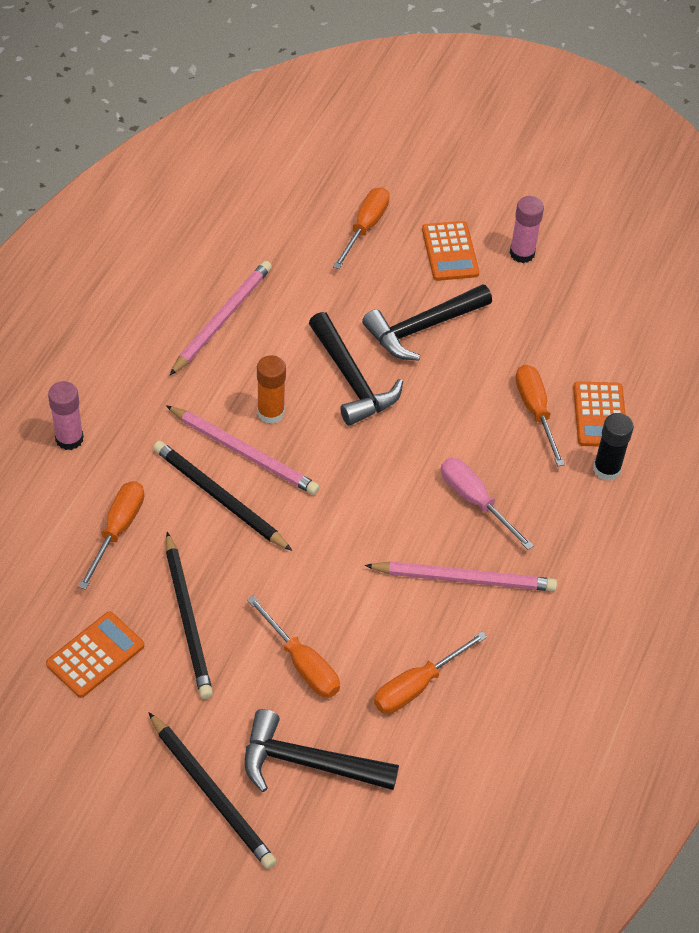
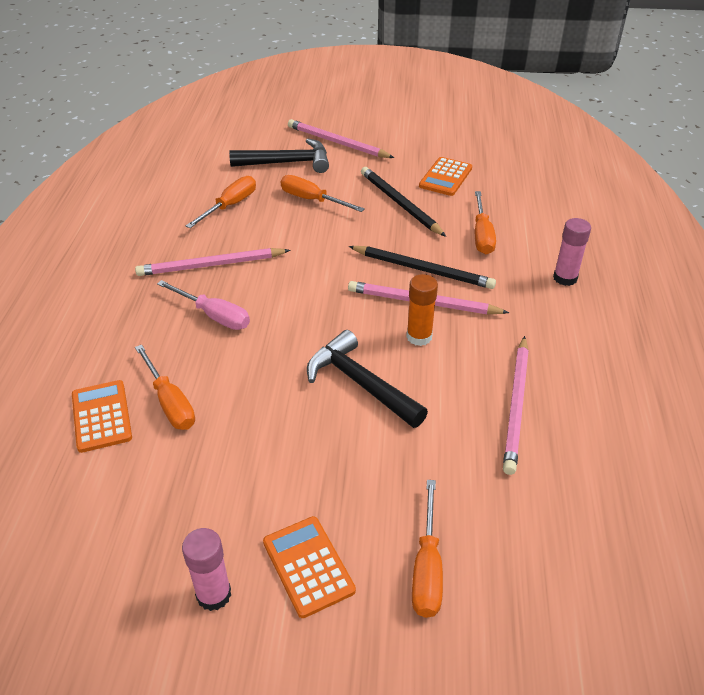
camera: 165 degrees right, 10 degrees down
black pencil [148,712,277,869] -> pink pencil [288,119,394,158]
black hammer [362,284,492,360] -> none
black glue stick [593,413,634,481] -> none

